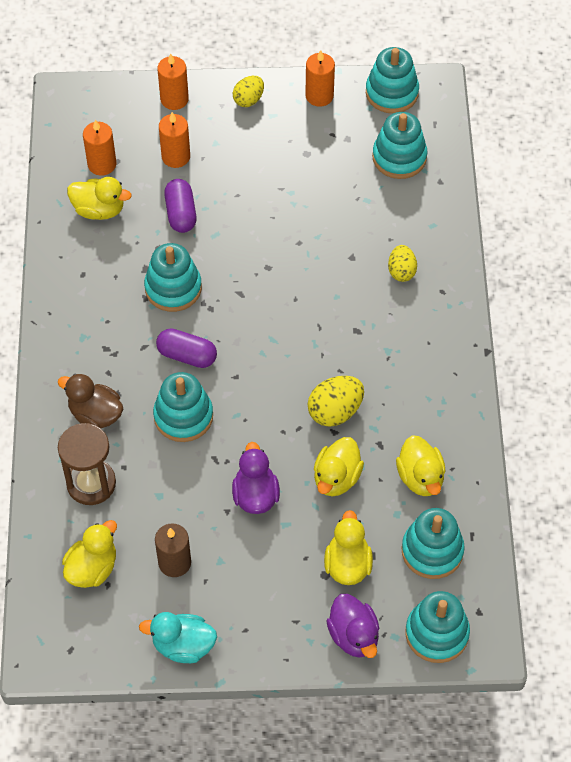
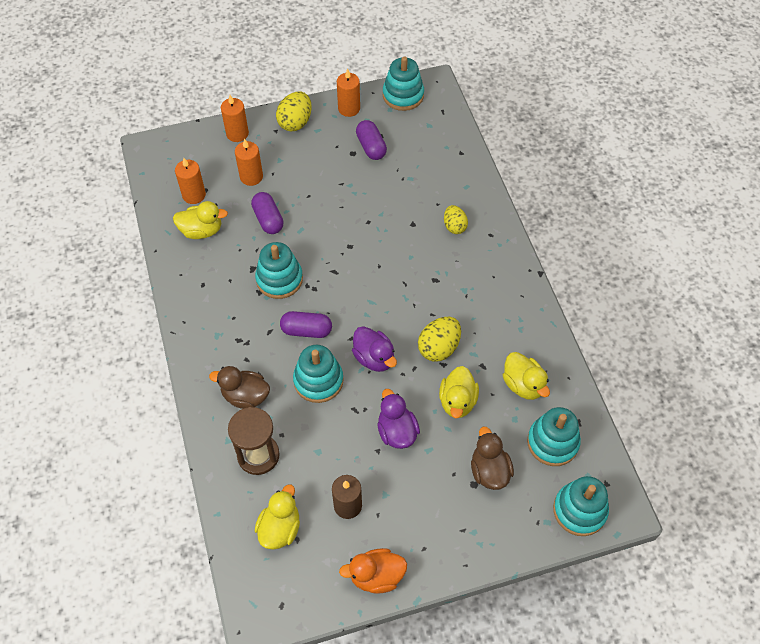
camera: 15 degrees left, 0 degrees up
turquoise duck [139,612,217,663] -> orange duck [339,548,407,594]
yellow egg [233,76,264,107] -> yellow egg [276,91,312,131], size x1.51
yellow duck [324,510,373,585] -> brown duck [471,426,514,490]
purple duck [327,594,379,658] -> purple duck moved to [352,326,397,372]
turquoise stacking toy [372,112,427,179] -> none
none -> purple capsule [356,120,387,160]

